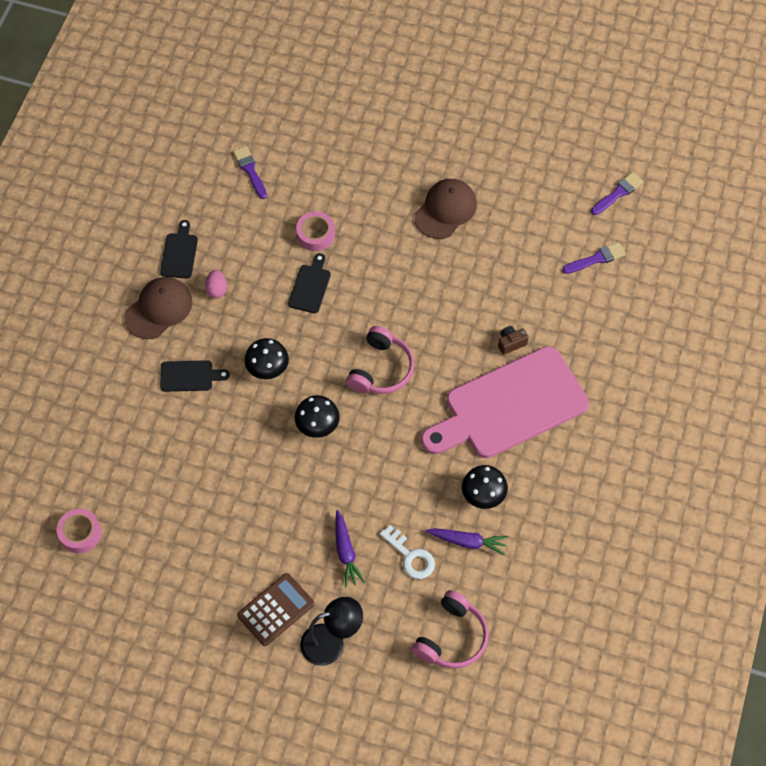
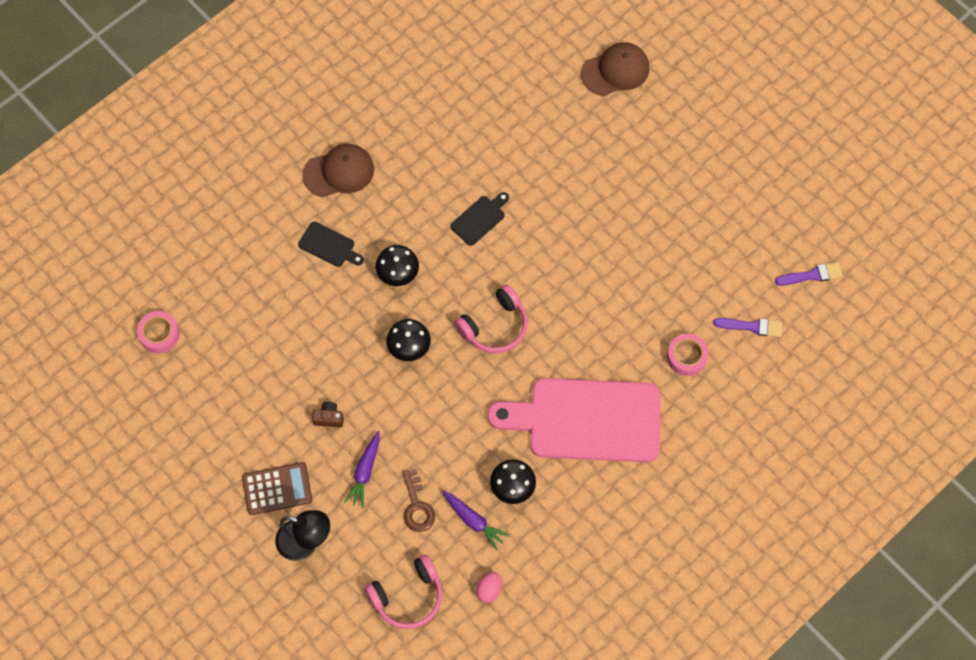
camera: 30 degrees right, 5 degrees up
black cutting board [160,220,198,279] -> none
pink egg [205,270,227,298] -> pink egg moved to [476,572,502,603]
purple brush [233,146,267,199] -> none
pink tape [296,211,335,251] -> pink tape moved to [667,333,709,376]
white key [379,525,435,579] -> brown key [403,469,435,532]
brown cap [414,179,477,239] -> brown cap moved to [581,42,649,96]
brown camera [498,326,529,355] -> brown camera moved to [312,402,344,428]

